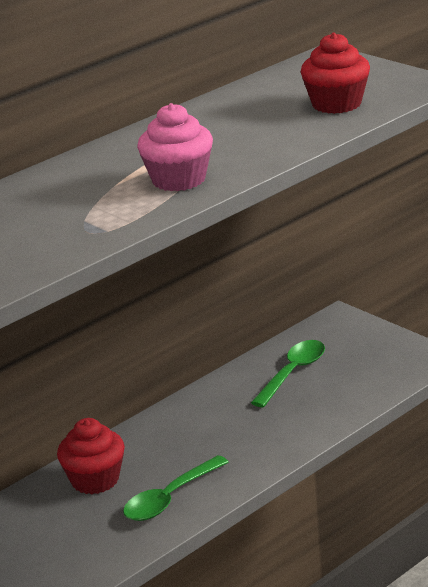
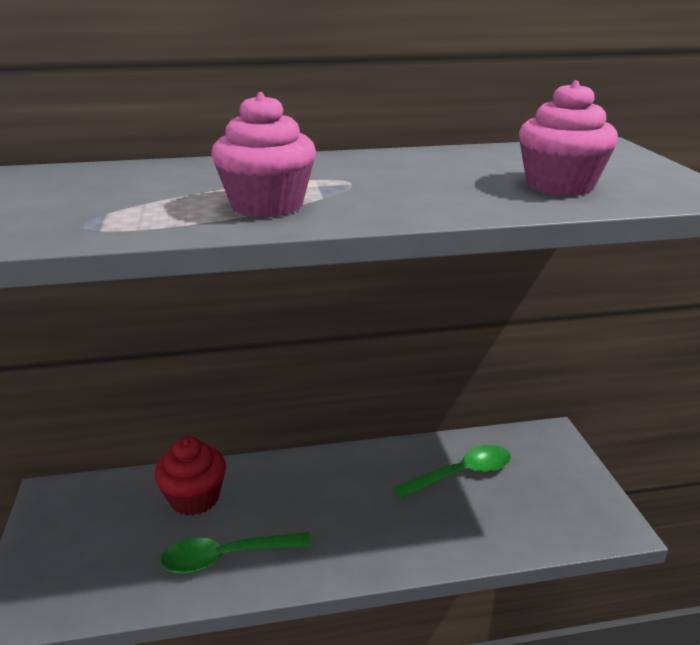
camera: 30 degrees right, 0 degrees up
red cupcake [301,32,370,114] -> pink cupcake [519,80,618,196]

